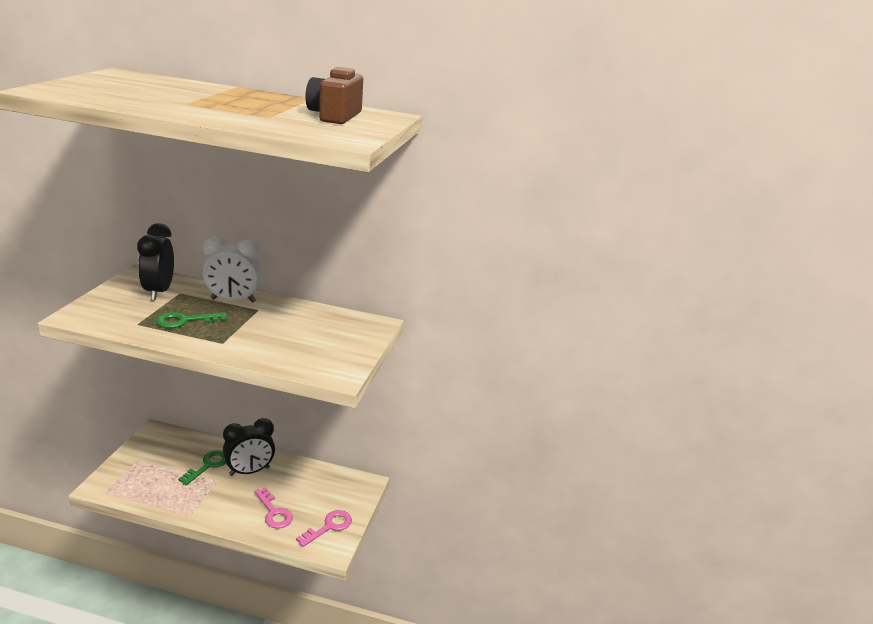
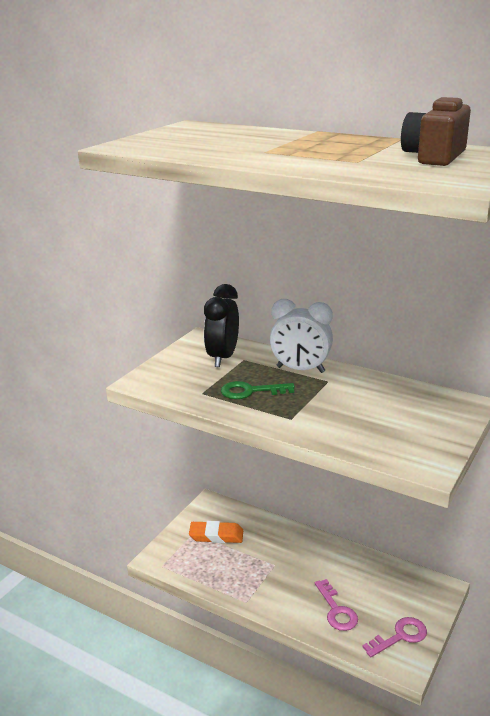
camera: 20 degrees right, 0 degrees up
green key [178,450,226,485] -> none
black clock [223,418,275,476] -> none
none -> orange eraser [189,521,243,543]

